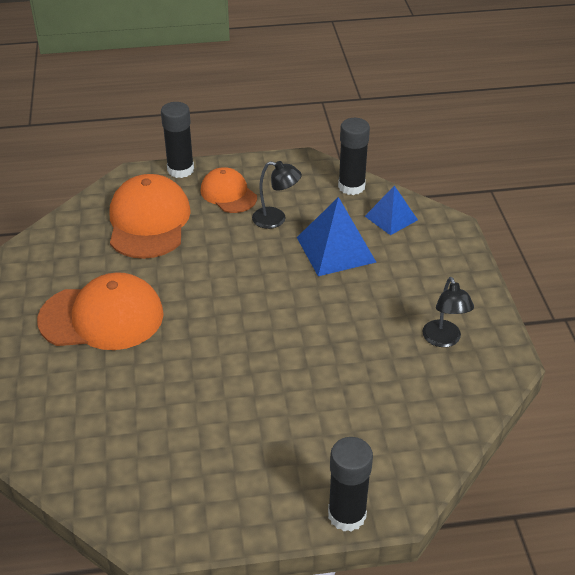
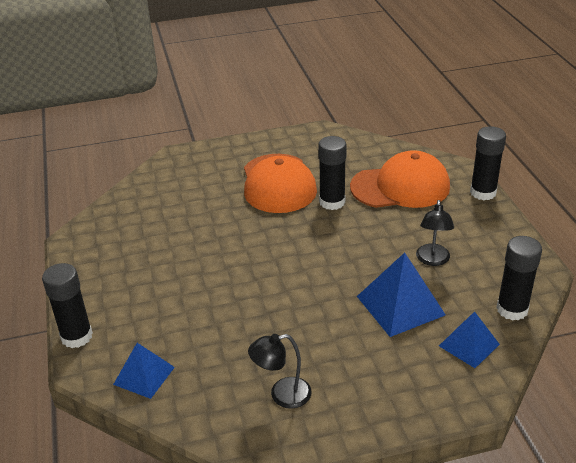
camera: 85 degrees right, 5 degrees down
orange cap [200,167,257,213] -> none
none -> blue pyramid [113,343,175,399]
none -> black glue stick [318,136,347,210]

